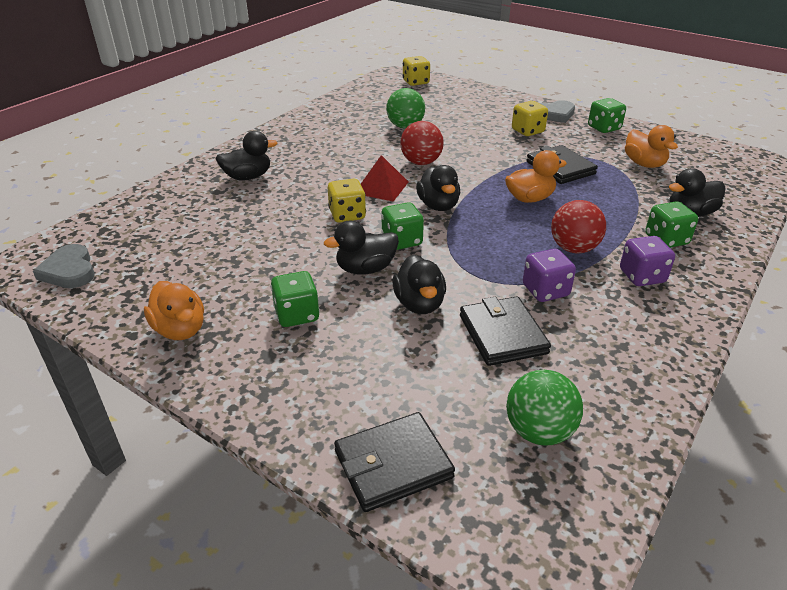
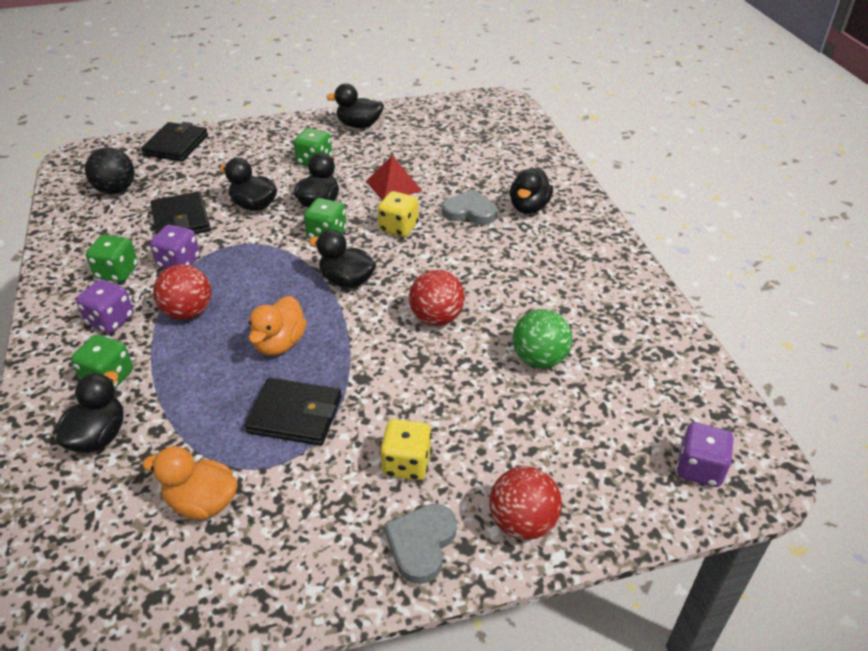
camera: 130 degrees right, 5 degrees up
grey heart [33,244,95,288] -> grey heart moved to [442,190,497,225]
orange duck [144,281,204,340] -> black duck [326,84,384,128]
red pyramid [361,155,408,202] -> red pyramid moved to [366,155,422,200]
yellow dice [403,56,430,86] -> purple dice [676,422,734,487]
black wallet [460,297,551,366] -> black wallet turned 45 degrees clockwise [150,191,211,234]
green ball [506,370,583,446] -> black ball [85,147,135,194]
green dice [588,98,626,133] -> green dice moved to [86,235,138,282]
none -> red ball [489,466,562,540]

